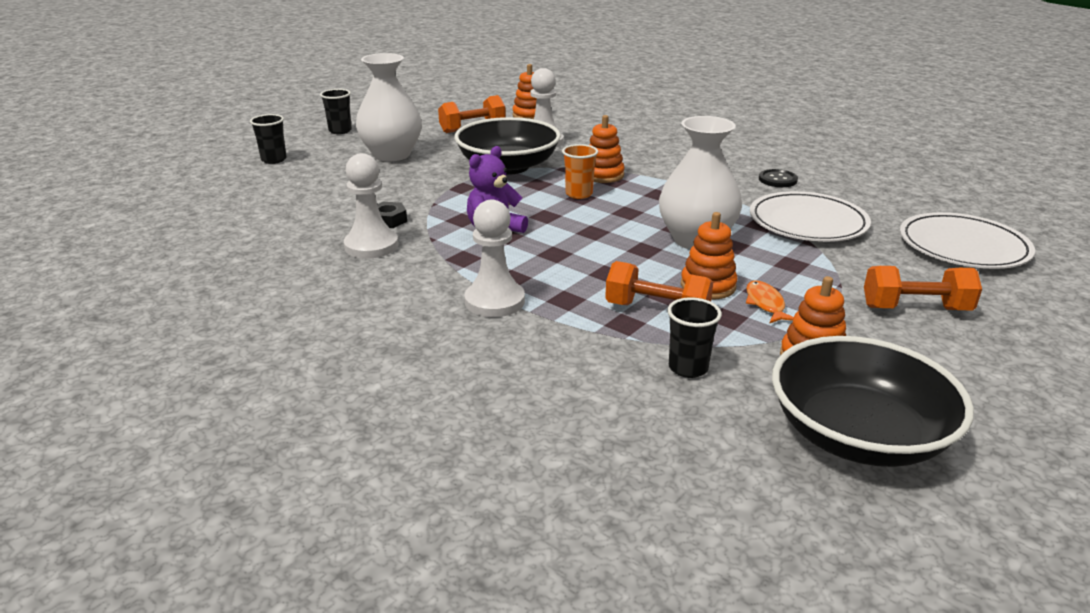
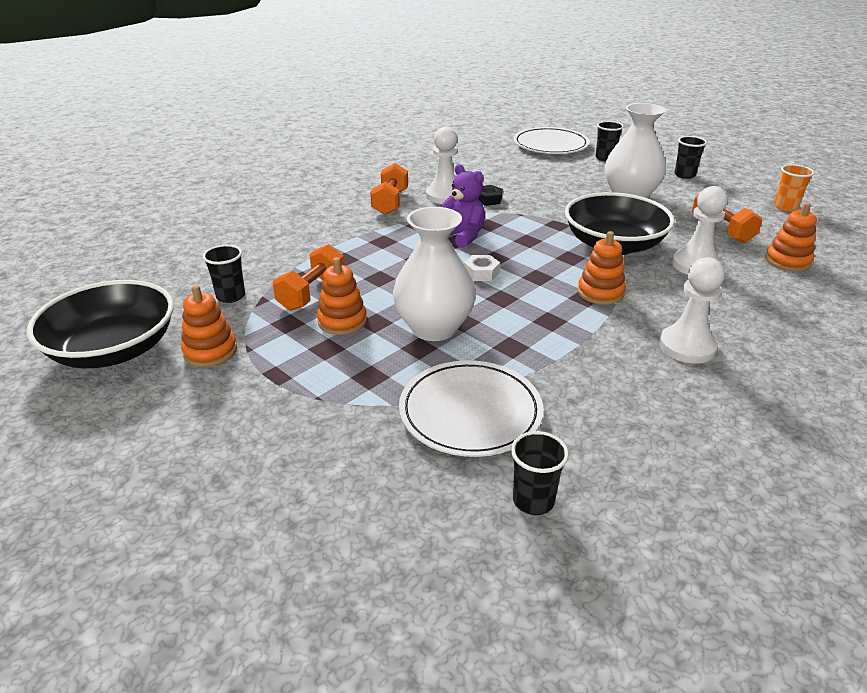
camera: 95 degrees right, 5 degrees up
white pawn [464,200,525,317] -> white pawn moved to [659,257,725,364]
orange cup [562,144,598,199] -> orange cup moved to [774,164,814,211]
orange fish [746,281,793,324] -> none
black button [759,169,798,187] -> none
orange dumbbell [864,266,982,311] -> orange dumbbell moved to [370,163,408,215]
white plate [900,212,1035,269] -> white plate moved to [513,127,590,154]
none -> white nut [464,255,500,281]
none -> black cup [511,431,569,515]

